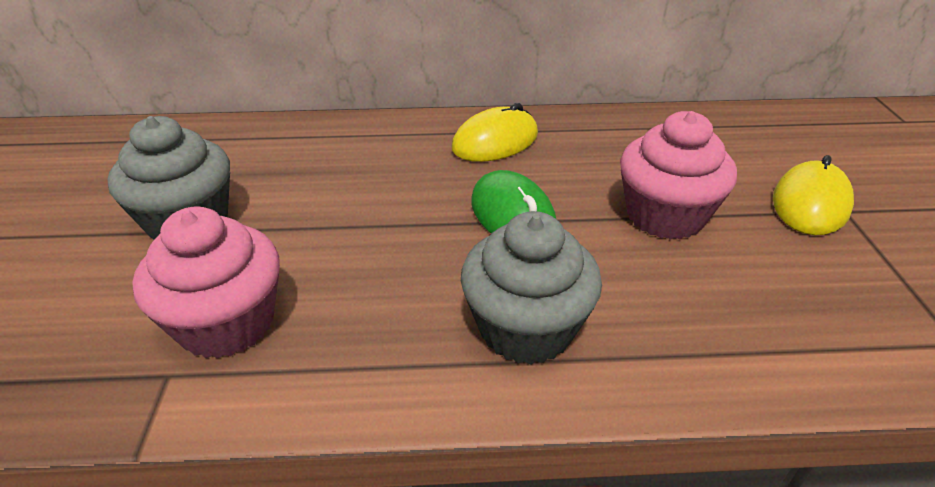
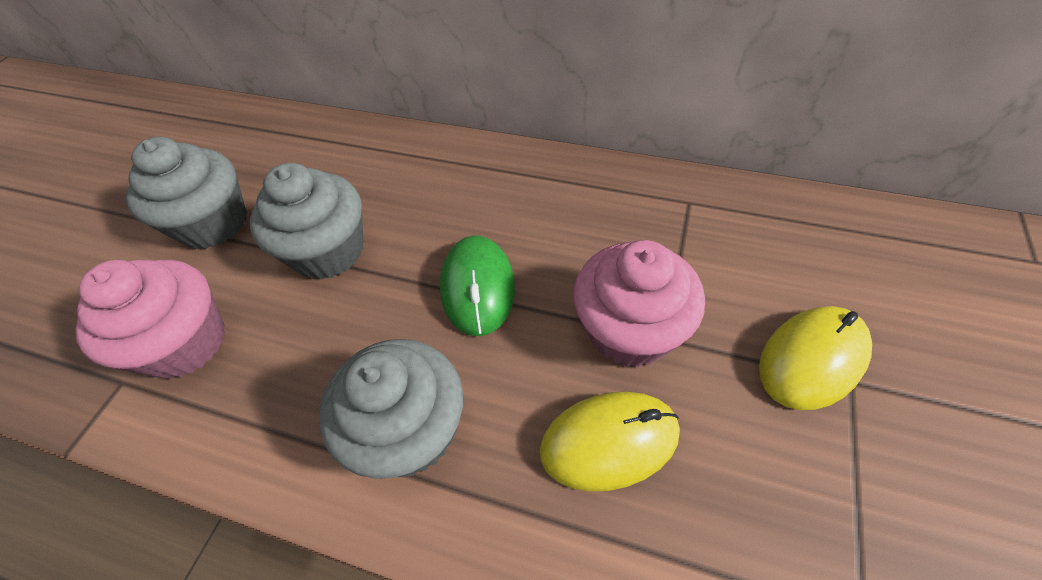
camera: 25 degrees right, 15 degrees up
yellow mouse [452,103,538,162] -> yellow mouse moved to [540,392,680,492]
none -> grey cupcake [250,163,363,280]

